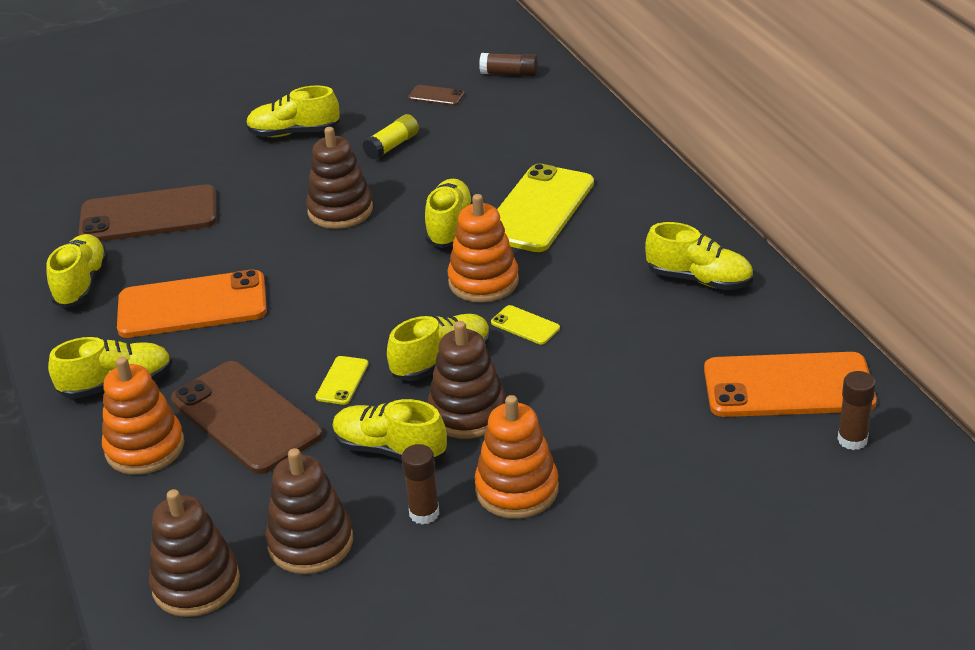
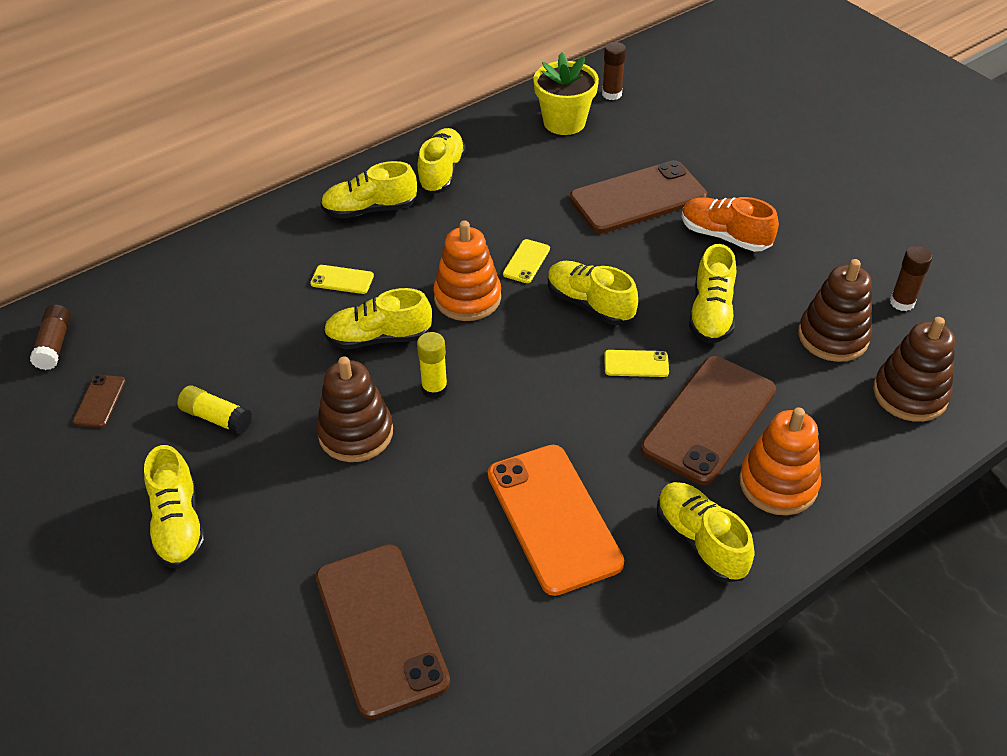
camera: 105 degrees left, 10 degrees up
yellow shoe [47,234,108,308] -> yellow shoe moved to [321,161,417,219]
brown glue stick [402,444,439,524] -> brown glue stick moved to [890,246,932,311]
brown stacking toy [428,321,506,439] -> none
orange stacking toy [474,395,559,519] -> orange shoe [681,197,779,252]
yellow phone [497,164,594,252] -> yellow phone [310,265,374,294], size x0.43
orange phone [704,352,877,417] -> yellow flower pot [533,52,599,135]
none -> yellow glue stick [417,332,448,399]
none -> brown phone [570,160,707,233]

